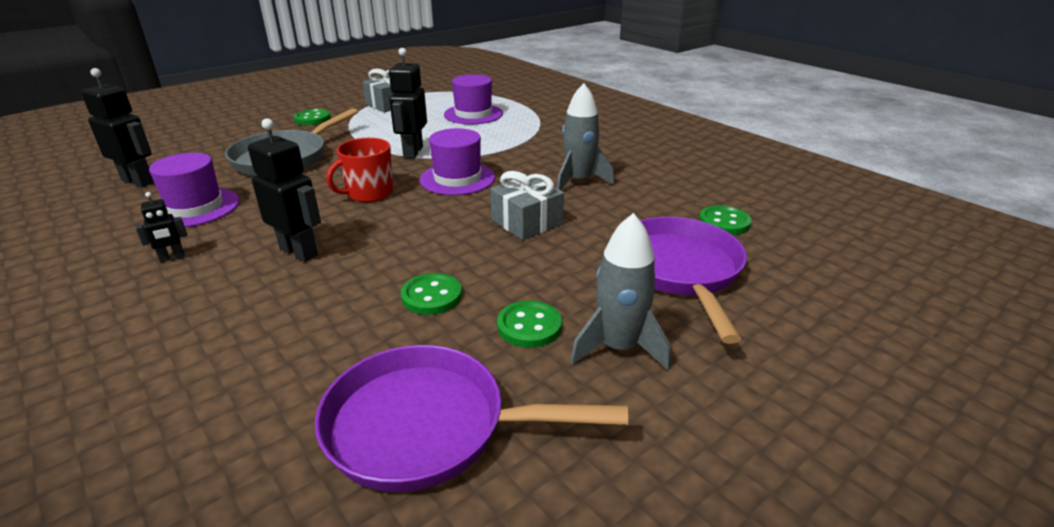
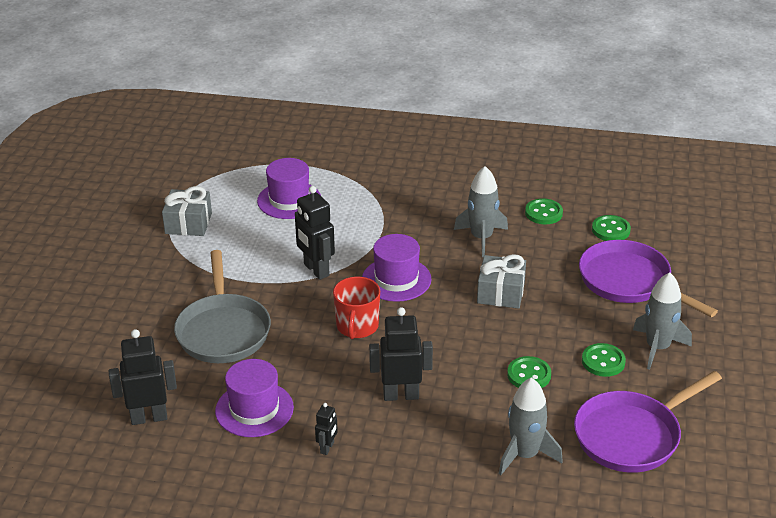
camera: 40 degrees left, 5 degrees up
green button [294,109,331,125] -> green button moved to [525,198,563,224]
none -> grey rocket [499,377,563,475]

